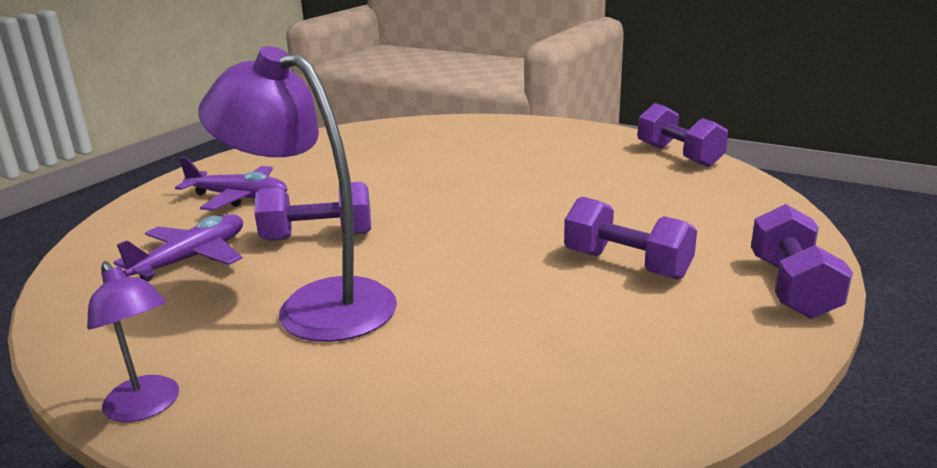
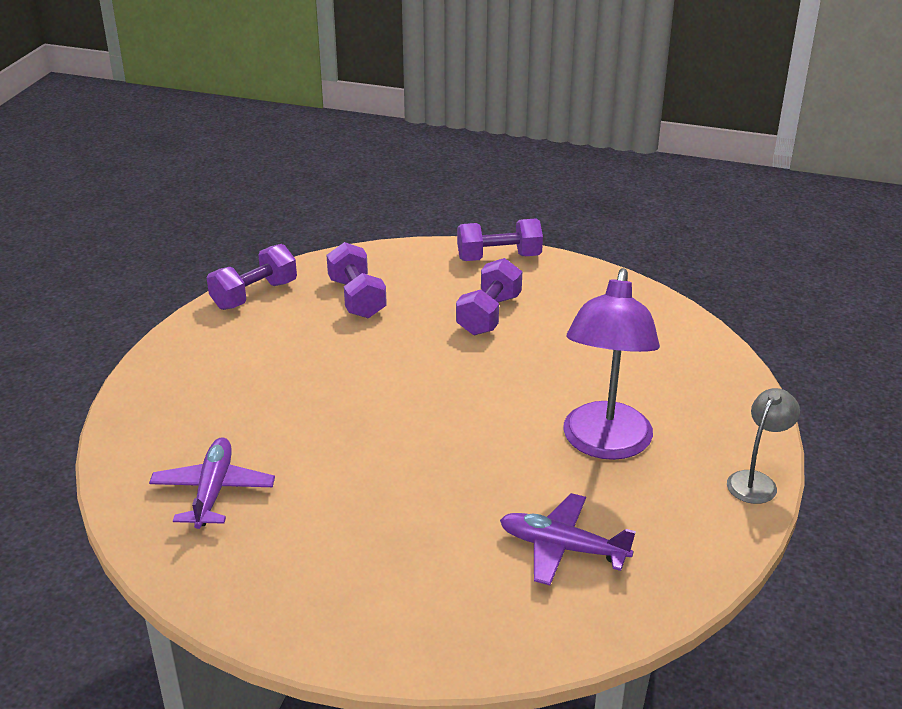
camera: 105 degrees left, 10 degrees up
purple lamp [87,261,179,422] -> grey lamp [727,388,800,504]
purple plane [175,157,288,211] -> purple plane moved to [149,437,275,529]
purple dumbbell [254,182,371,241] -> purple dumbbell moved to [327,242,387,318]

